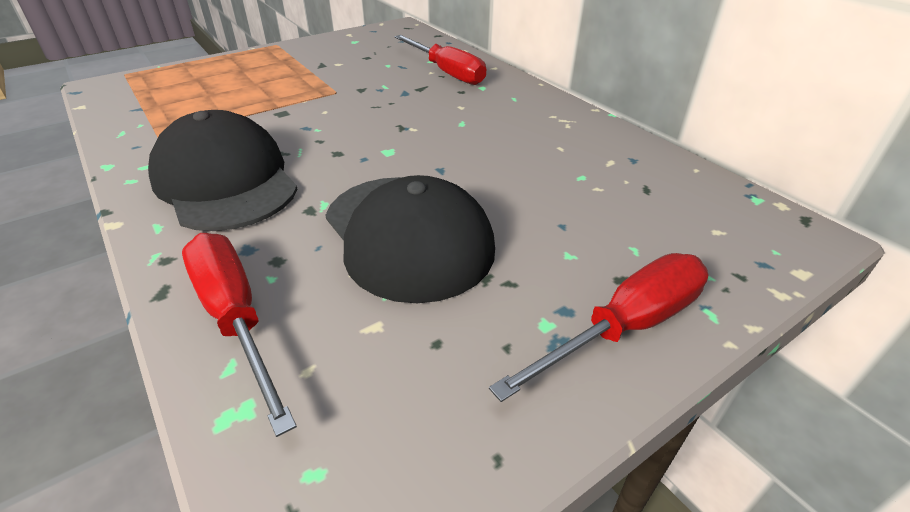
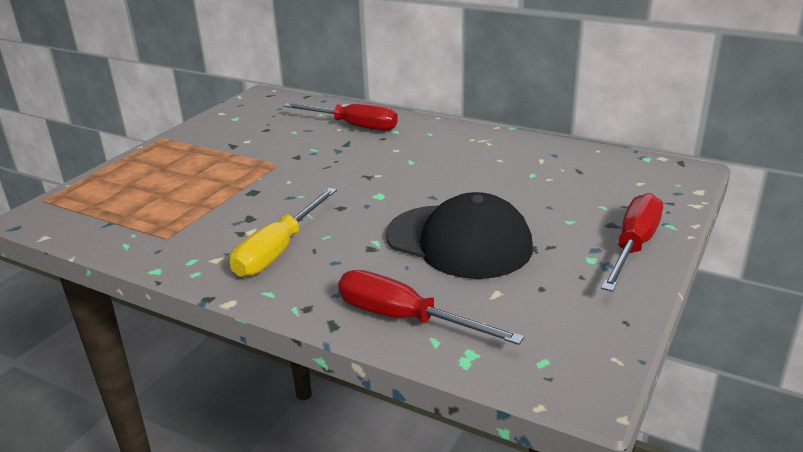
camera: 25 degrees left, 10 degrees down
black cap [148,110,298,231] -> yellow screwdriver [230,188,337,277]

